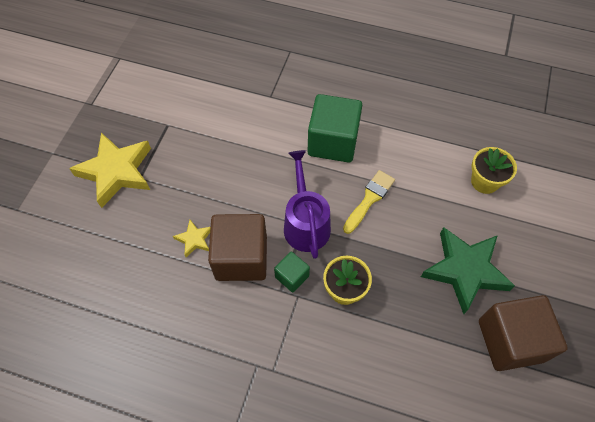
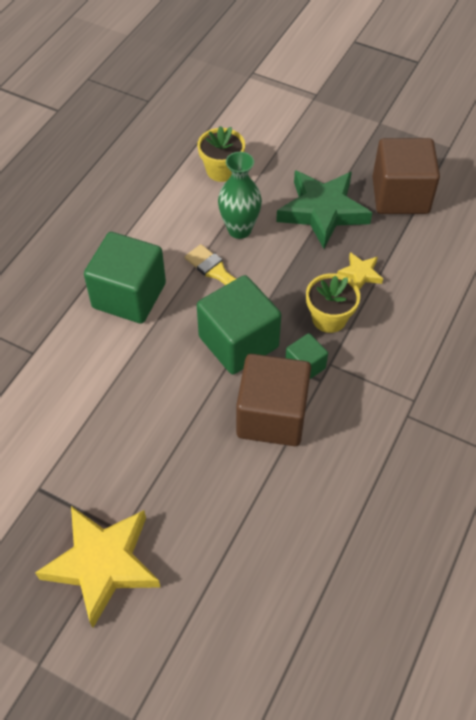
camera: 80 degrees left, 5 degrees down
yellow star [173,220,211,257] -> yellow star moved to [337,252,383,290]
purple watering can [284,150,331,259] -> green cube [197,275,281,374]
none -> green vase [218,152,262,239]

